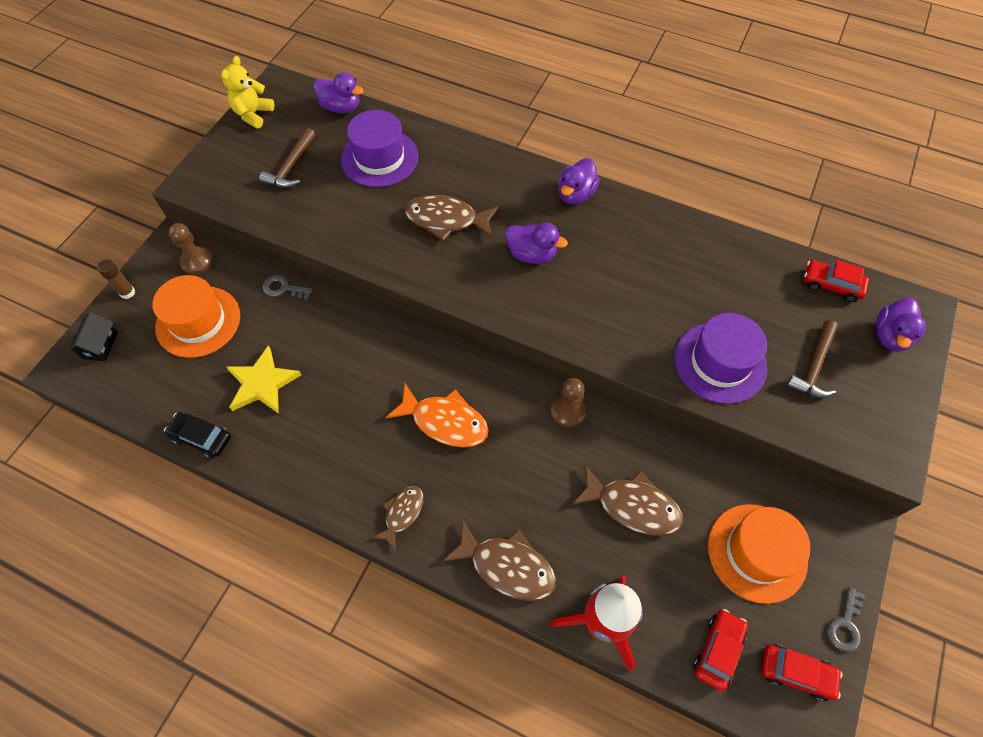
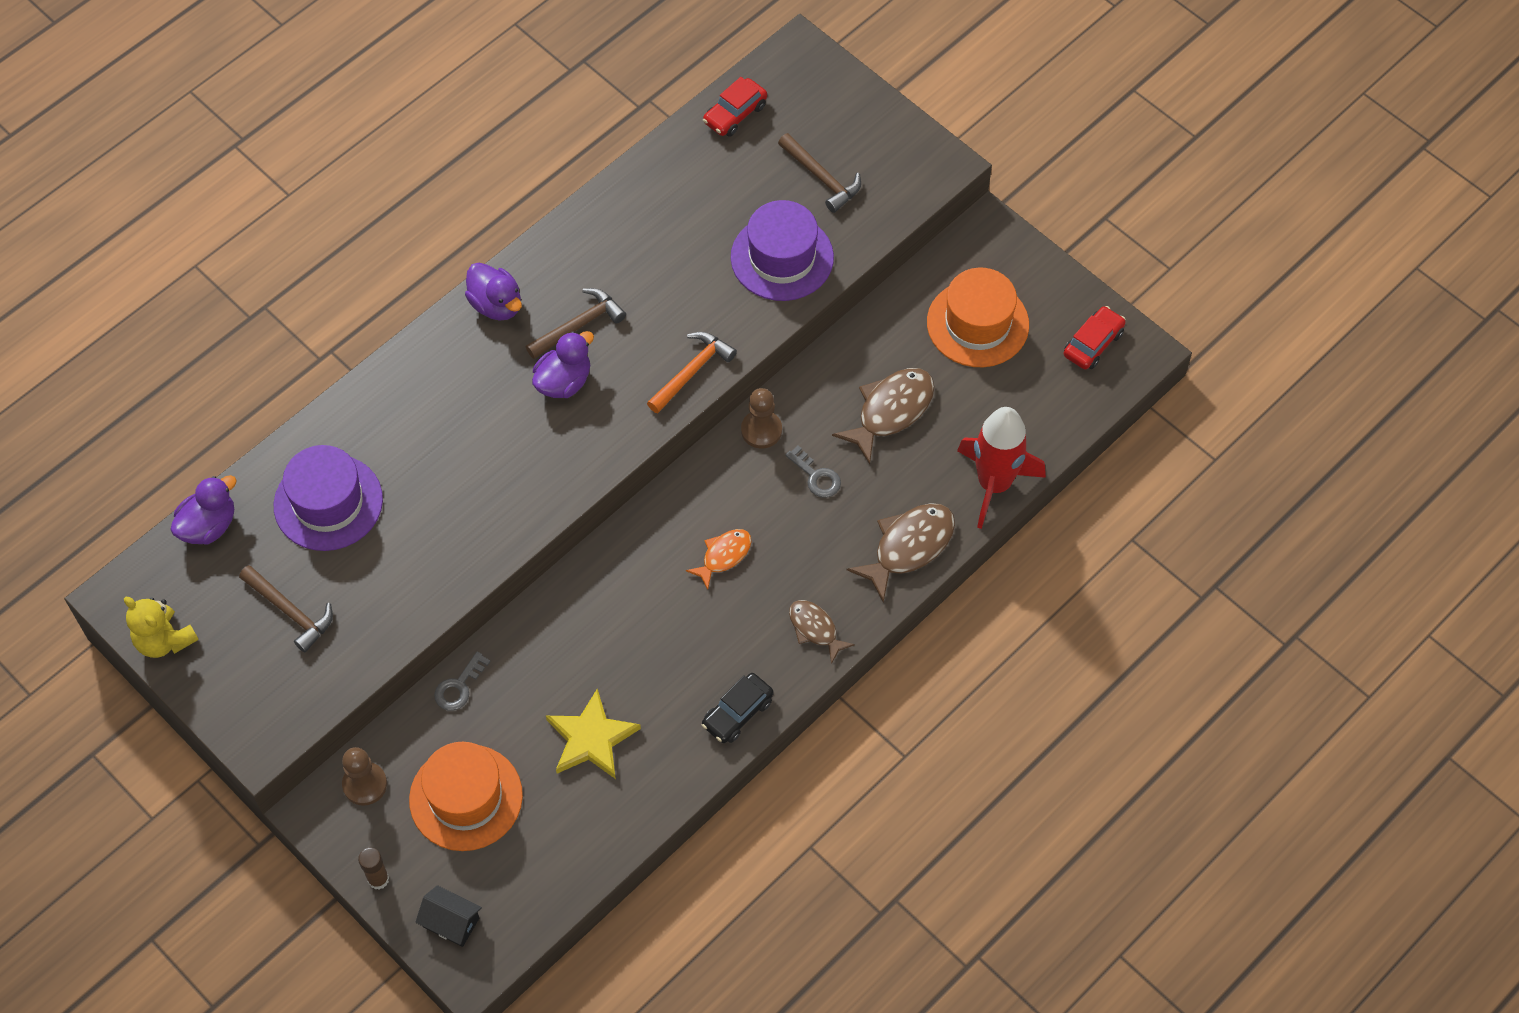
camera: 70 degrees left, 0 degrees up
black car [164,412,231,459] -> black car moved to [702,673,774,743]
orange fish [386,383,489,447] -> orange fish [686,529,751,590], size x0.61
brown fish [405,195,499,241] -> none
red car [693,609,748,691] -> none
grey key [827,587,865,652] -> grey key moved to [786,445,841,498]
purple duck [876,298,926,352] -> none
none -> brown hammer [526,288,626,359]
none -> orange hammer [647,332,737,413]

